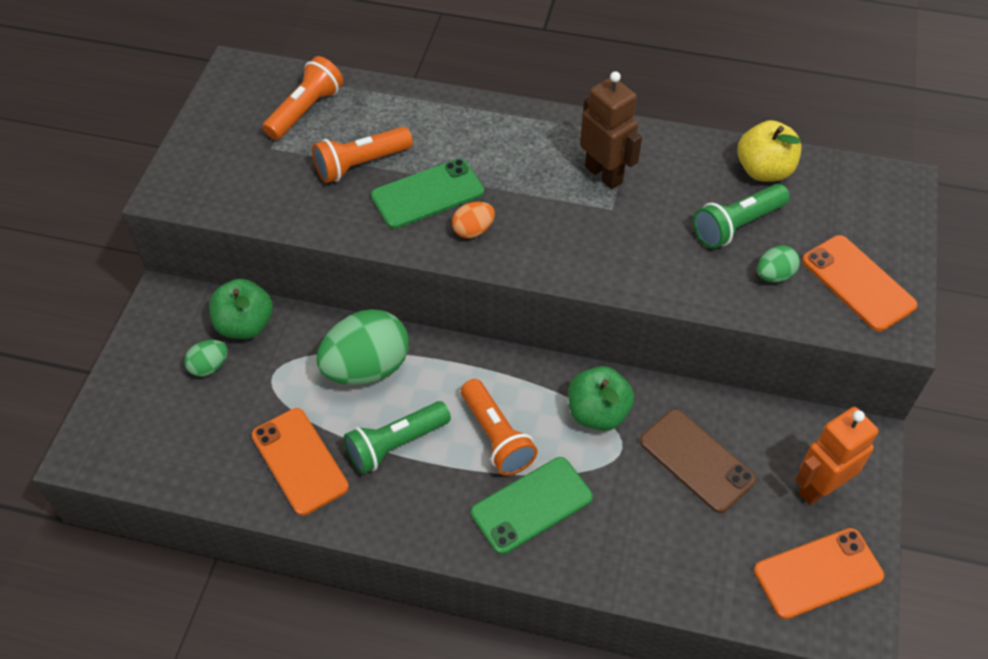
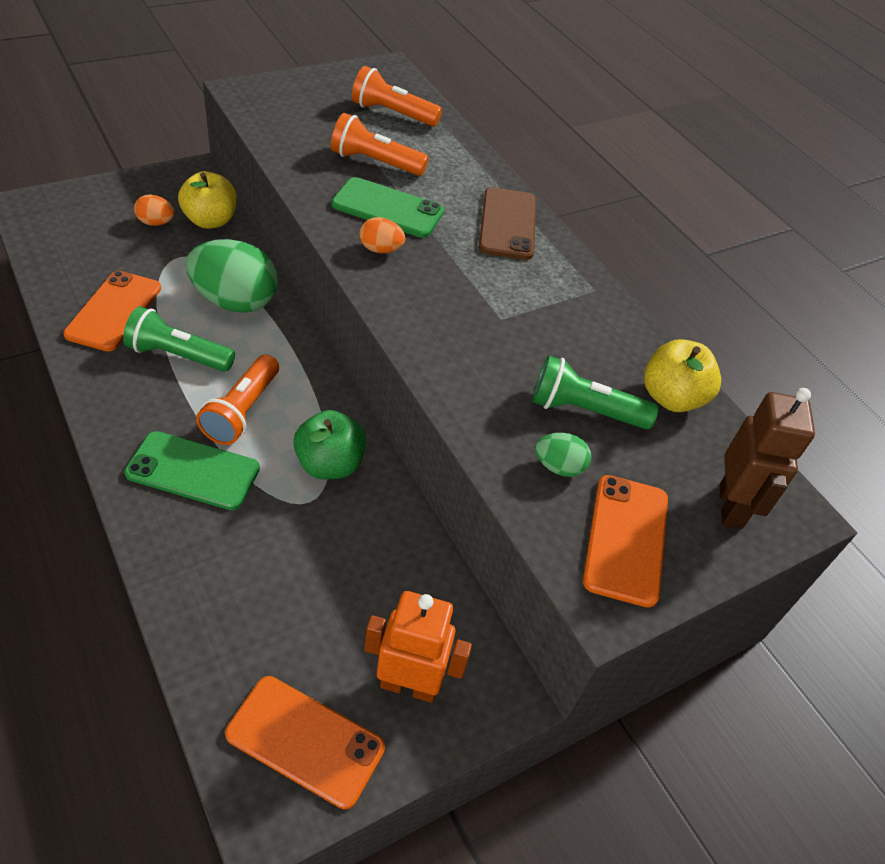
camera: 40 degrees right, 5 degrees down
green egg [184,340,228,377] -> orange egg [134,194,175,226]
green apple [209,279,273,339] -> yellow apple [178,171,237,229]
orange flashlight [262,56,344,140] -> orange flashlight turned 150 degrees counterclockwise [352,66,442,127]
brown robot [580,71,642,189] -> brown robot moved to [720,388,815,529]
brown phone [640,409,756,513] -> brown phone moved to [479,187,536,260]

